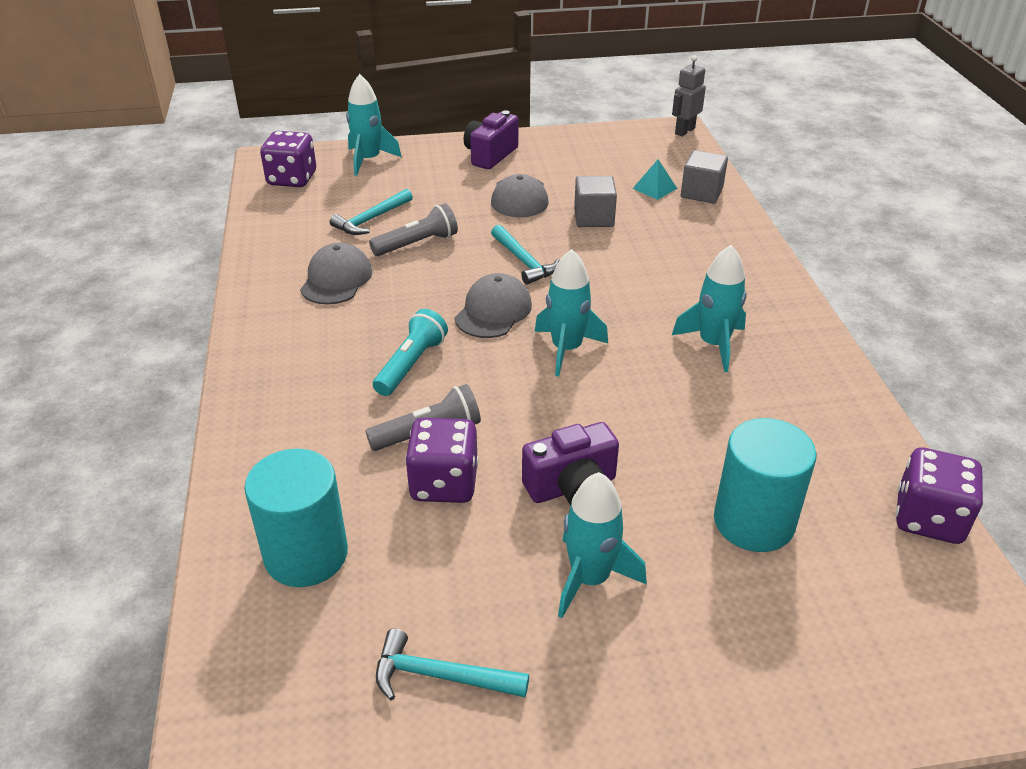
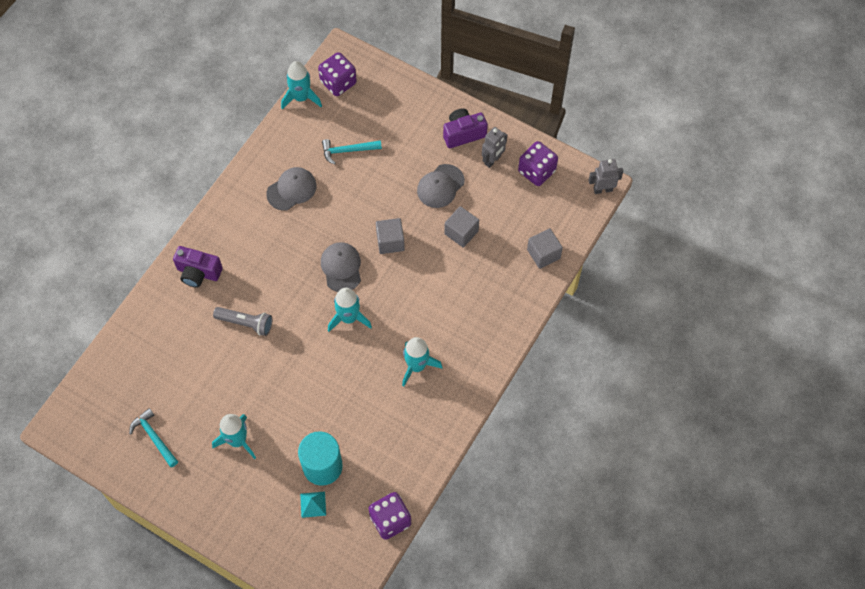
camera: 40 degrees right, 25 degrees up
turquoise cylinder [244,449,348,587] -> none
turquoise rocket [346,74,401,176] -> turquoise rocket moved to [281,61,322,109]
grey flashlight [369,203,458,256] -> none
turquoise flashlight [373,309,448,396] -> none
purple dice [405,418,478,503] -> purple dice moved to [518,141,558,186]
grey cap [455,273,532,338] -> grey cap turned 75 degrees counterclockwise [321,242,361,292]
turquoise hammer [491,225,560,285] -> grey cube [376,218,405,254]
purple camera [522,422,619,506] -> purple camera moved to [173,246,223,288]
turquoise pyramid [632,159,678,200] -> turquoise pyramid moved to [300,492,326,518]
none -> grey robot [482,127,507,168]

